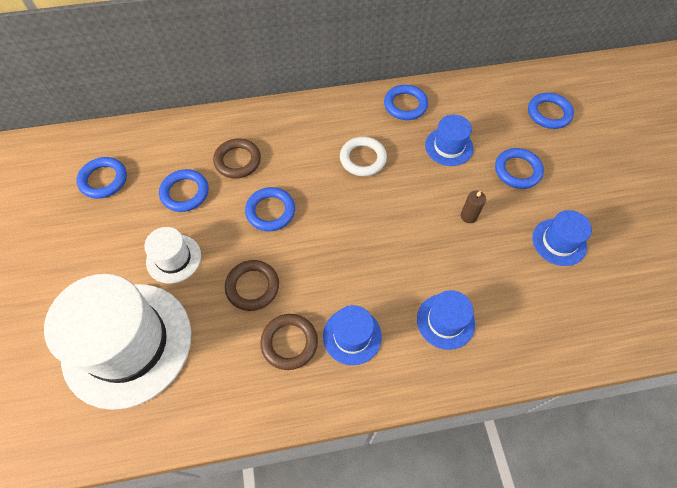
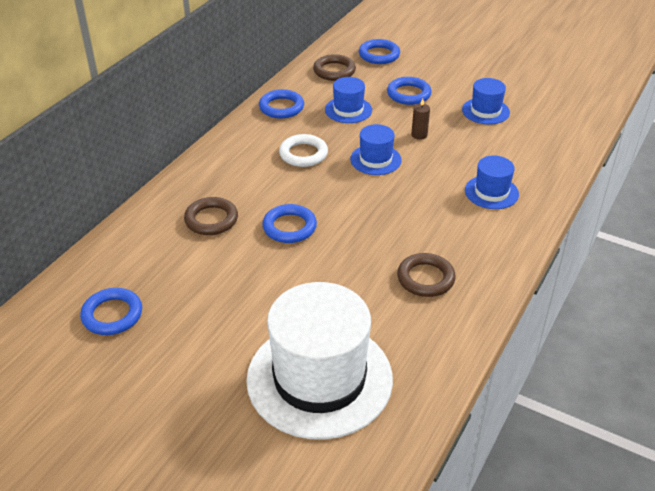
camera: 50 degrees left, 20 degrees down
white hat [144,227,201,283] -> none
blue ring [159,169,209,212] -> none
brown ring [225,260,279,311] -> brown ring moved to [313,54,356,81]
blue hat [323,305,382,365] -> blue hat moved to [350,124,402,175]

